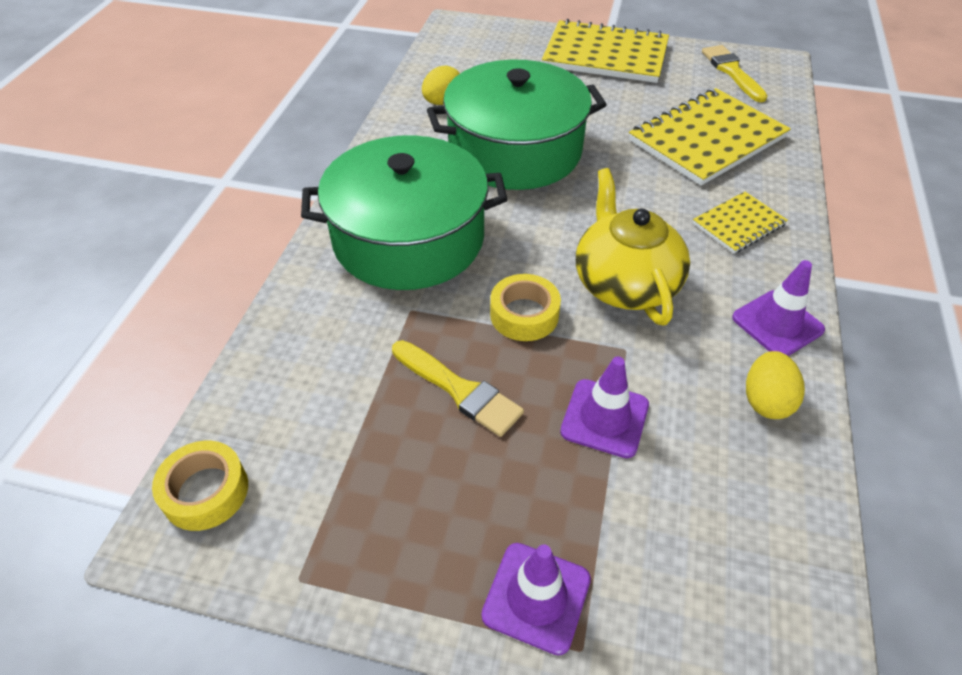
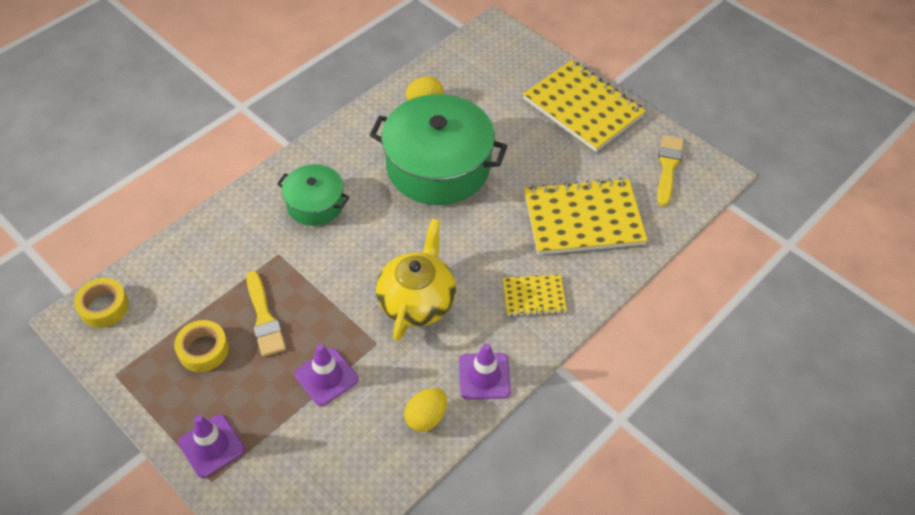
camera: 30 degrees right, 5 degrees up
green pot [301,135,507,290] -> green pot [277,164,349,226], size x0.54
yellow tape [490,274,561,341] -> yellow tape moved to [174,320,229,372]

